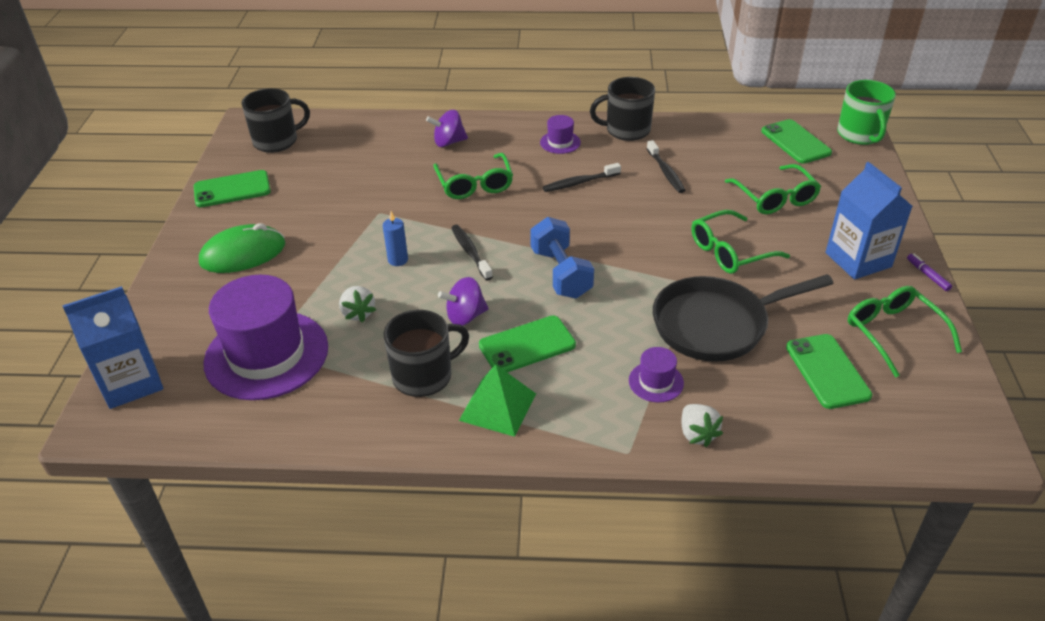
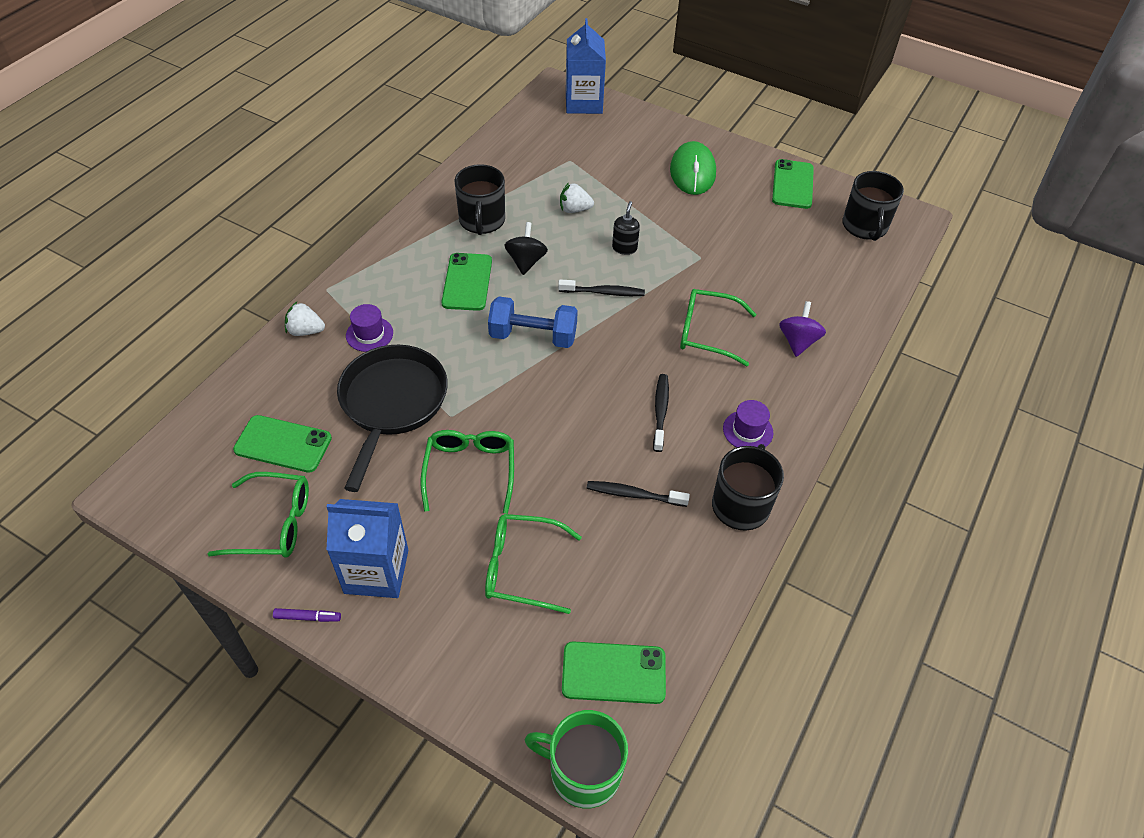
camera: 115 degrees right, 10 degrees up
purple hat [203,275,328,400] -> none
blue candle [383,211,408,266] -> black soap dispenser [612,201,640,255]
purple spinning top [438,277,489,326] -> black spinning top [505,222,548,275]
green pyramid [459,364,536,437] -> none

